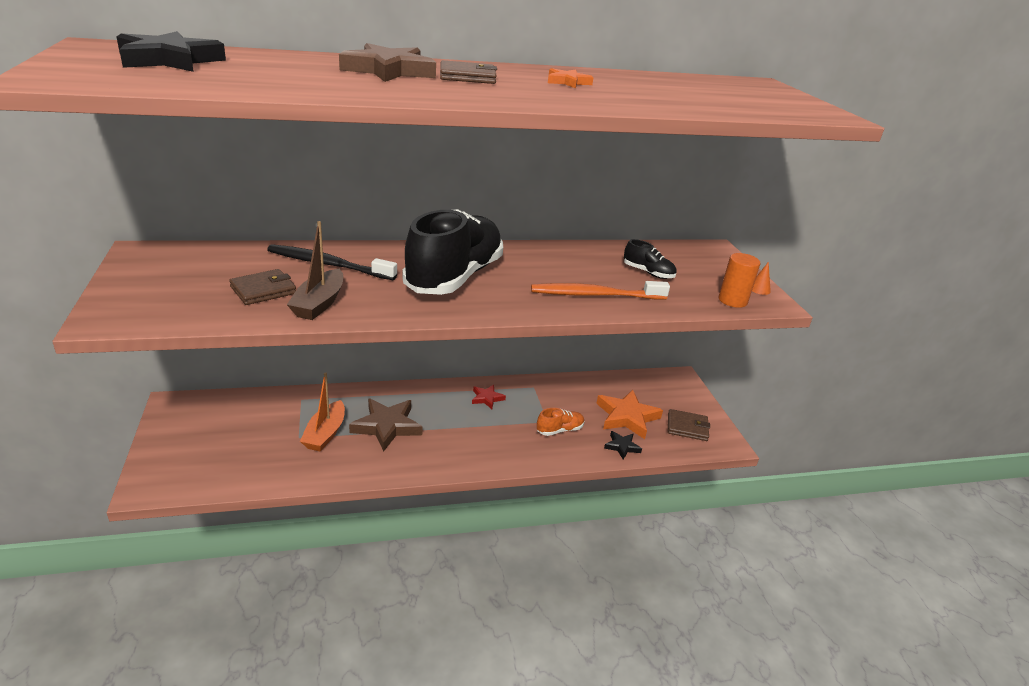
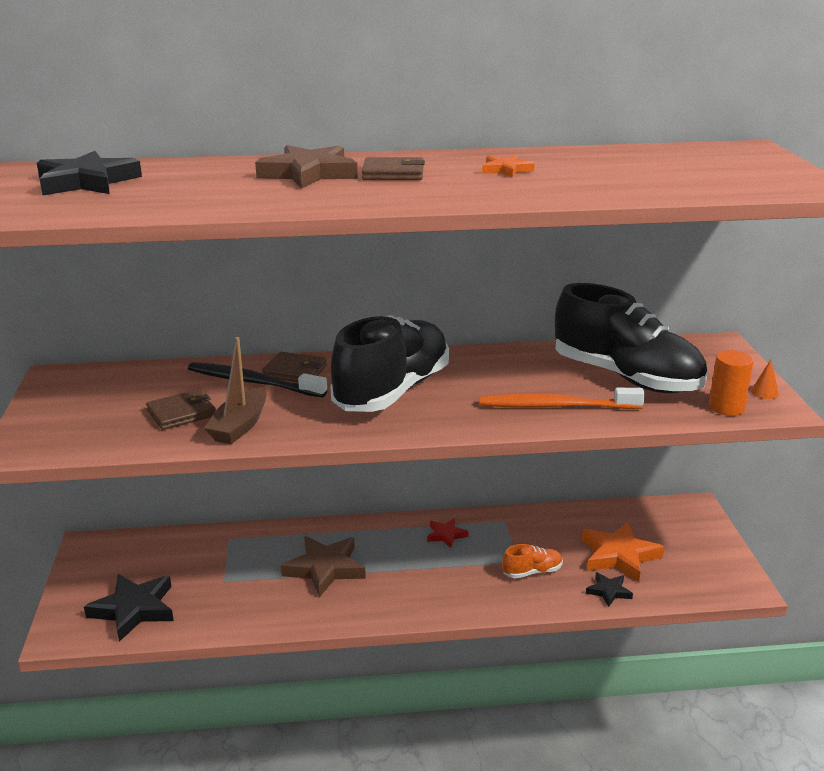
camera: 10 degrees right, 5 degrees down
orange boat [300,372,345,452] -> none
black shoe [624,239,677,279] -> black shoe [555,283,707,393], size x2.43
brown wallet [668,409,710,441] -> brown wallet moved to [262,352,327,382]
none -> black star [84,574,174,642]

